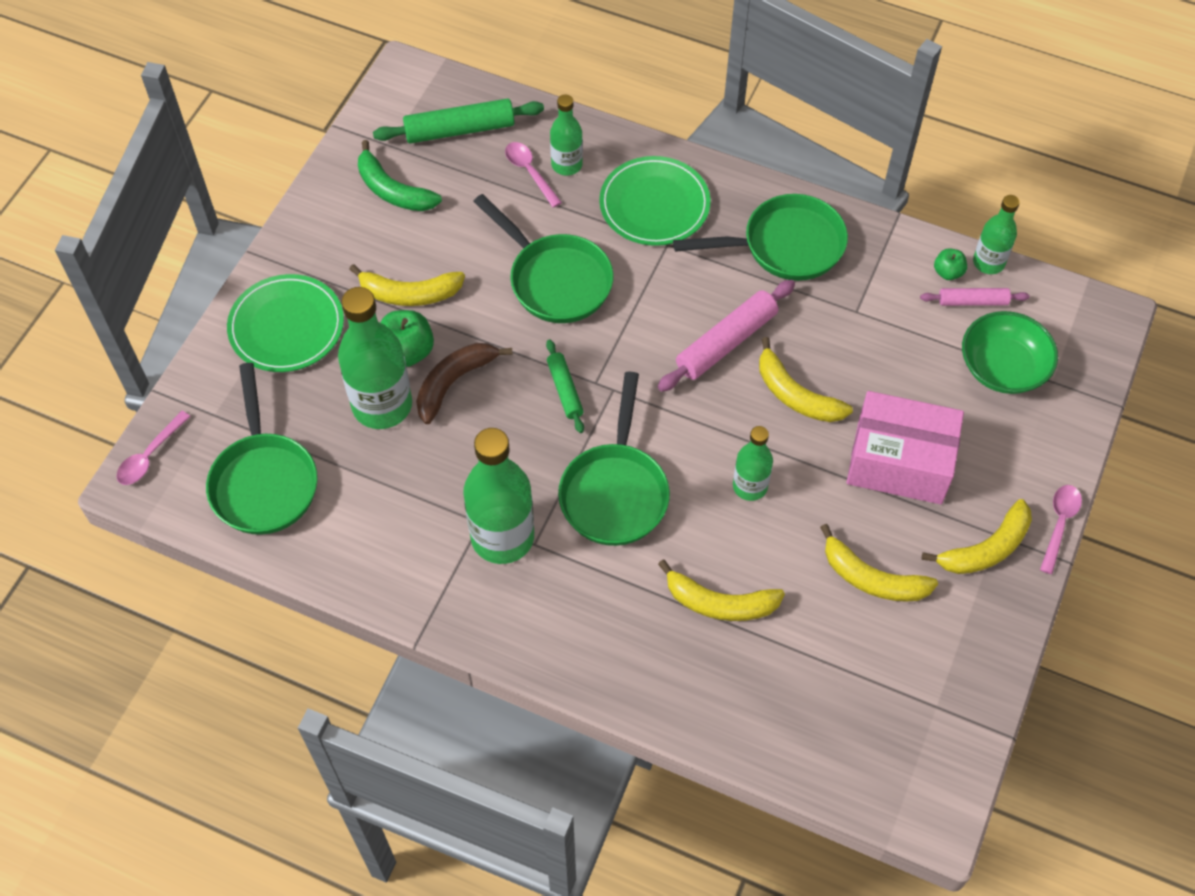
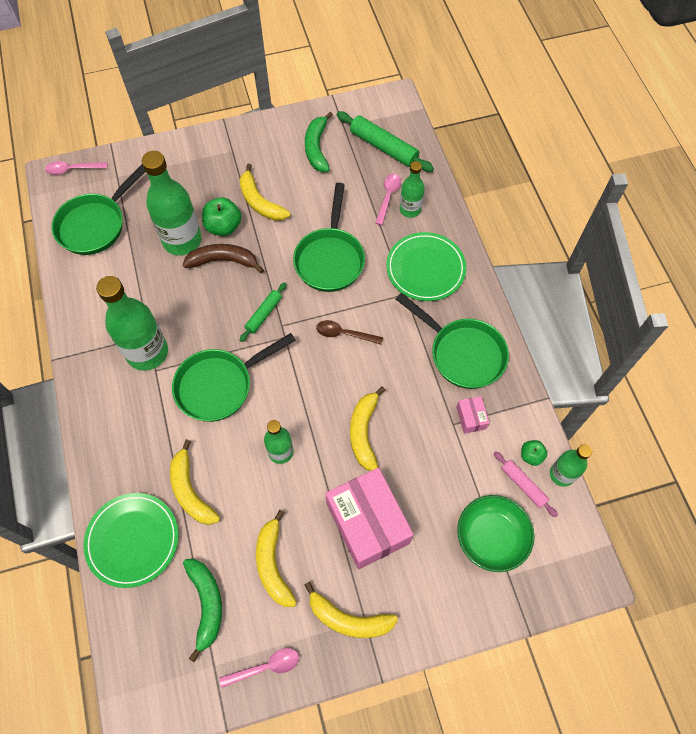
camera: 50 degrees right, 5 degrees up
green plate [227,274,344,372] -> green plate moved to [83,493,179,588]
pink rolling pin [658,280,795,392] -> none
pink spoon [1040,485,1082,574] -> pink spoon moved to [219,648,299,688]
none -> green banana [183,559,222,662]
none -> brown spoon [316,320,383,345]
none -> pink box [457,396,489,434]

